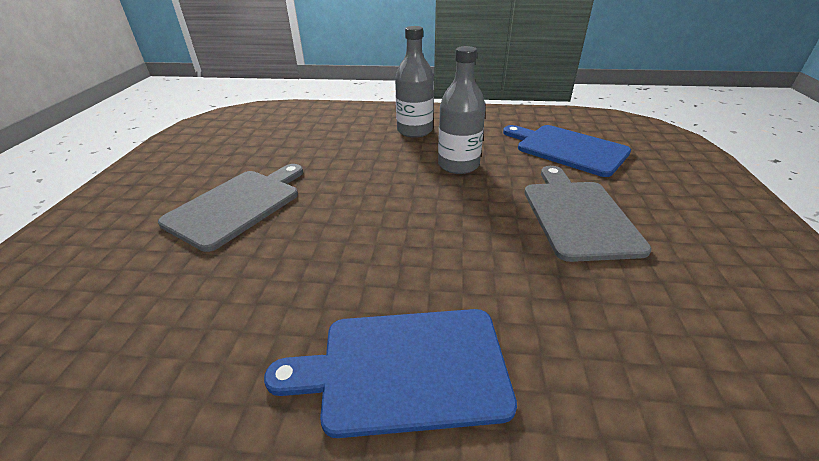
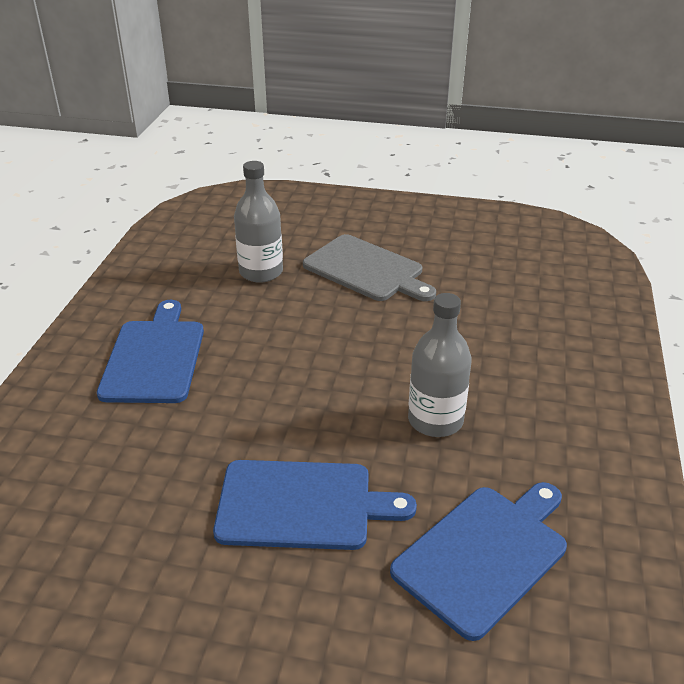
camera: 95 degrees right, 0 degrees up
grey bottle [395,26,434,138] -> grey bottle moved to [234,161,283,283]
grey cutting board [524,166,652,262] -> blue cutting board [213,460,417,550]

